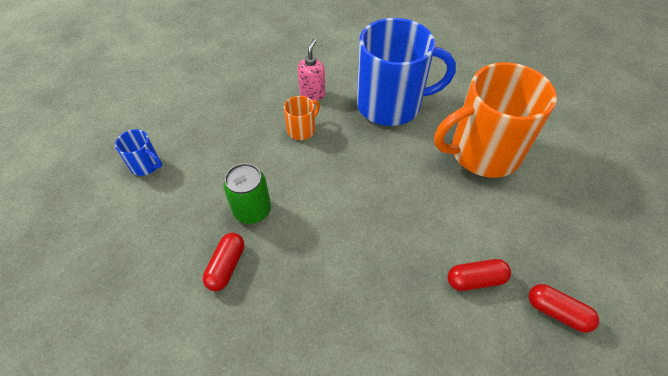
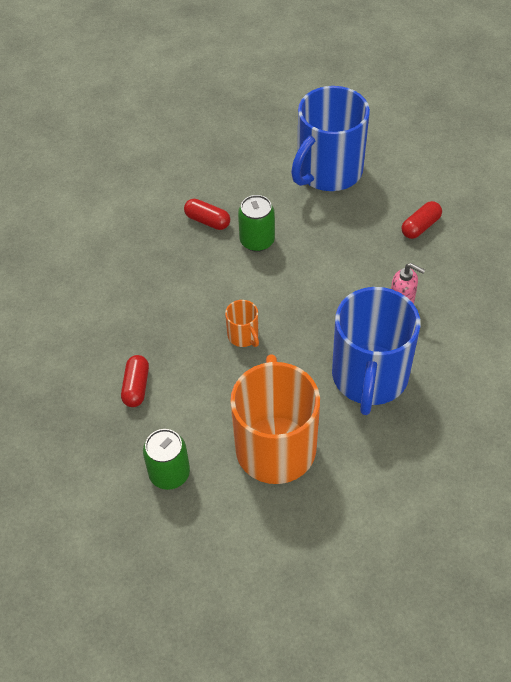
camera: 105 degrees right, 0 degrees up
blue mug [115,129,162,176] -> blue mug [291,86,370,191], size x2.37
orange mug [284,96,320,140] -> orange mug moved to [225,300,259,347]
red capsule [529,284,599,333] -> red capsule moved to [402,201,442,239]
none -> green can [143,429,190,490]

